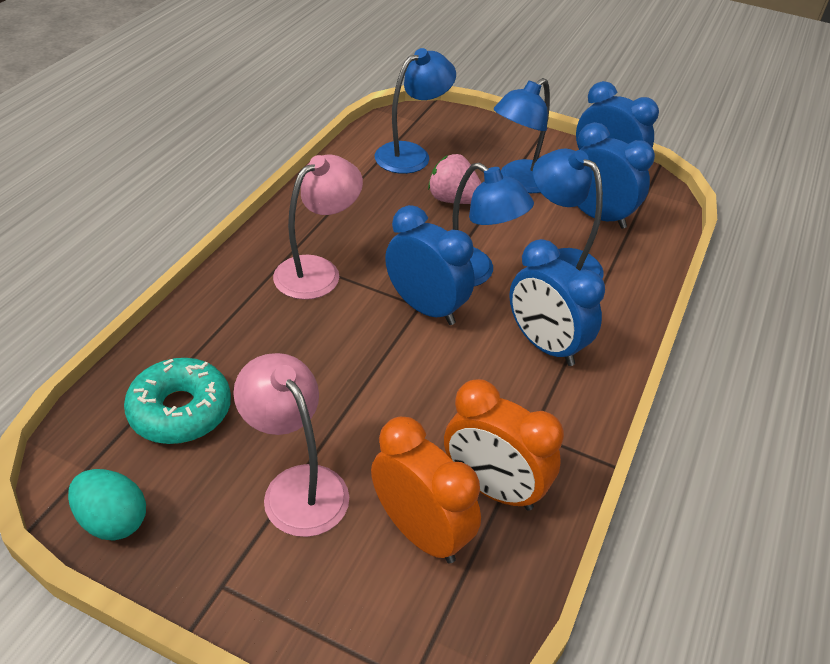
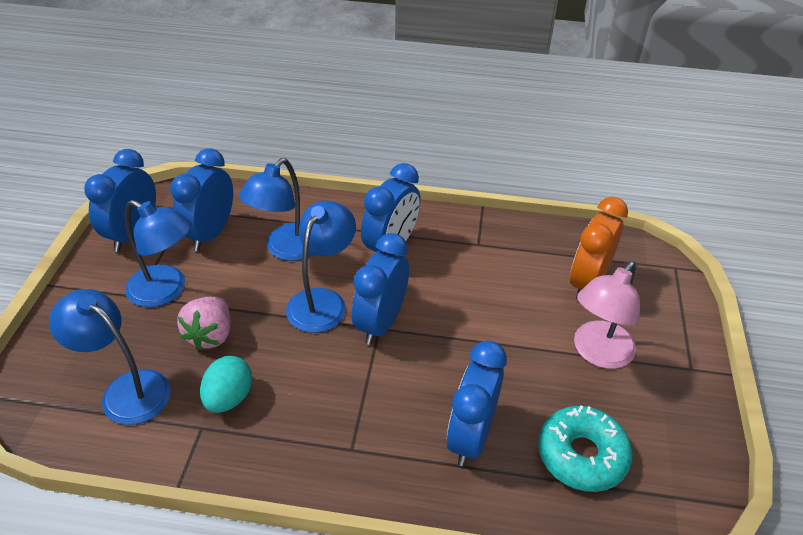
camera: 105 degrees left, 0 degrees up
turquoise egg [68,469,146,540] -> turquoise egg moved to [200,356,252,413]
pink lamp [273,155,363,300] -> none
orange clock [444,379,564,511] -> none
none -> blue clock [447,341,507,466]

